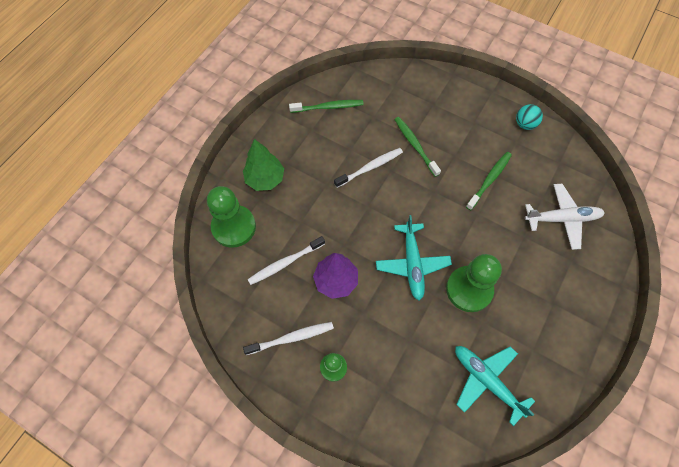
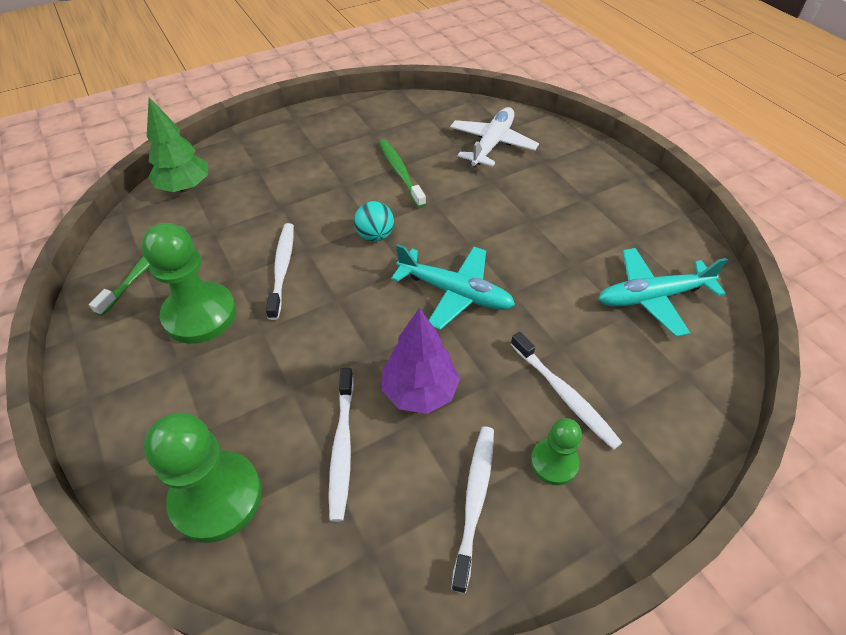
camera: 60 degrees left, 15 degrees down
green tree [243,139,284,191] -> green tree moved to [147,97,208,192]
green toothbrush [394,117,441,177] -> none
green pawn [446,254,502,312] -> green pawn moved to [141,223,236,344]
turquoise ball [516,104,543,130] -> turquoise ball moved to [354,201,394,242]
none -> white toothbrush [511,332,622,450]

